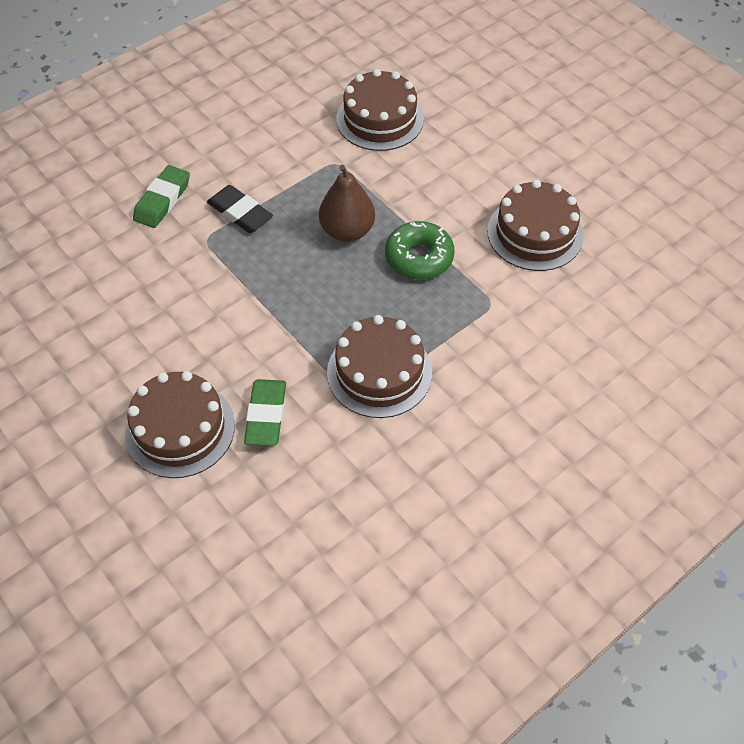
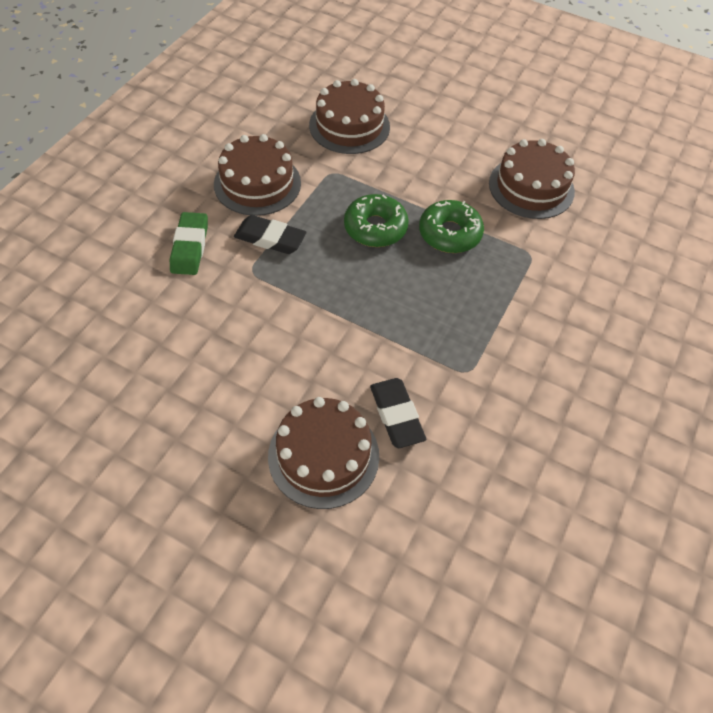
camera: 25 degrees left, 0 degrees up
green eraser [244,379,286,446] -> black eraser [370,378,426,448]
brown pear [319,165,375,242] -> green donut [344,194,409,247]
brown cake [327,315,432,418] -> brown cake moved to [214,134,301,216]

